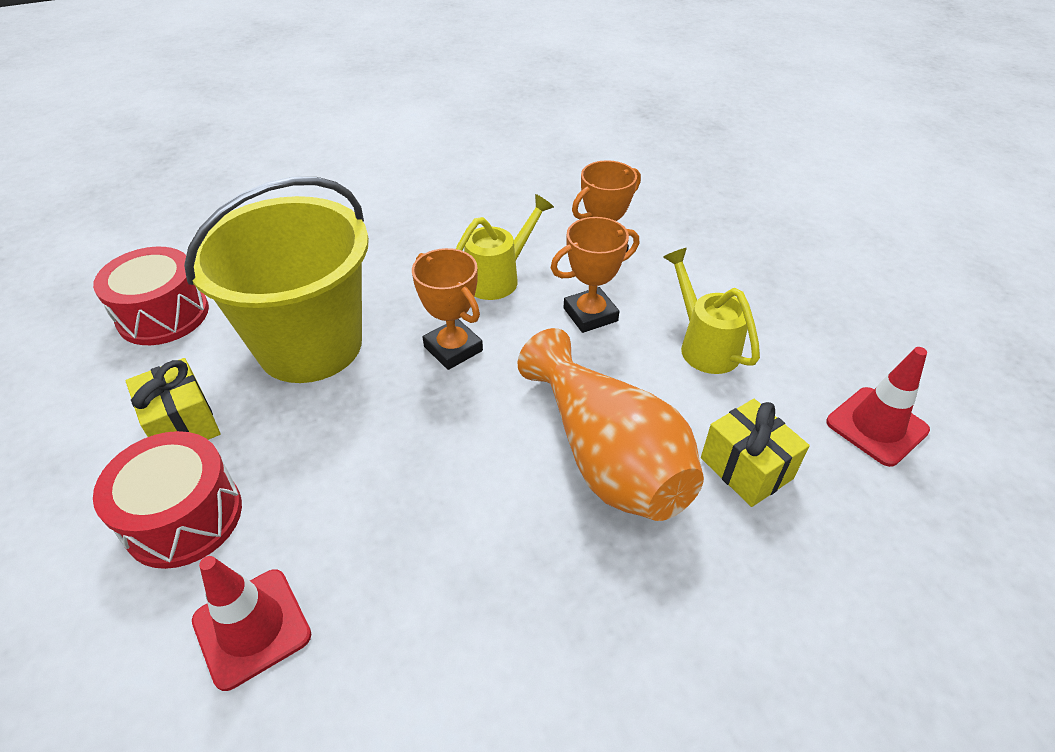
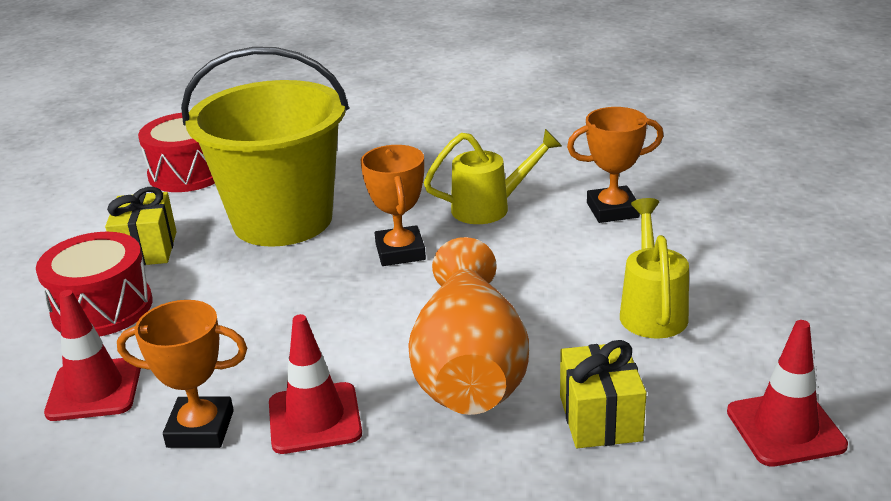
camera: 30 degrees right, 15 degrees down
orange trophy [551,217,639,333] -> orange trophy moved to [117,300,247,448]
none -> red traffic cone [269,314,362,454]

